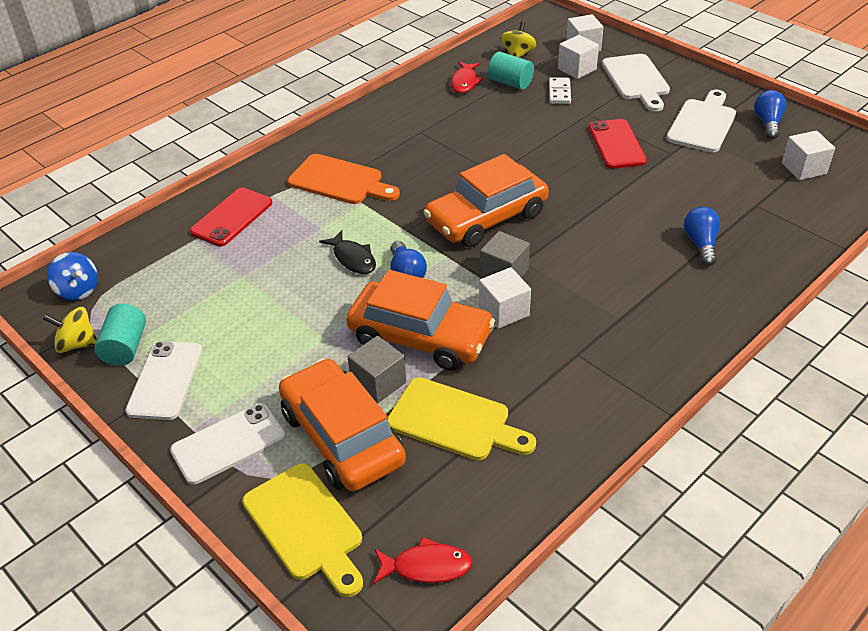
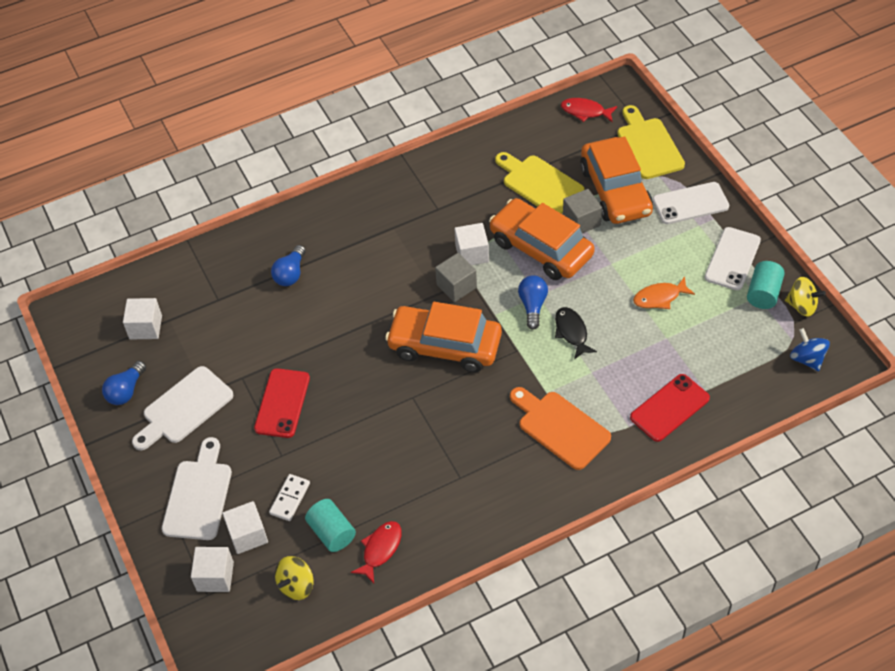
camera: 160 degrees left, 10 degrees up
orange car [424,154,549,247] -> orange car turned 150 degrees counterclockwise [385,302,502,372]
none -> orange fish [633,277,695,309]

